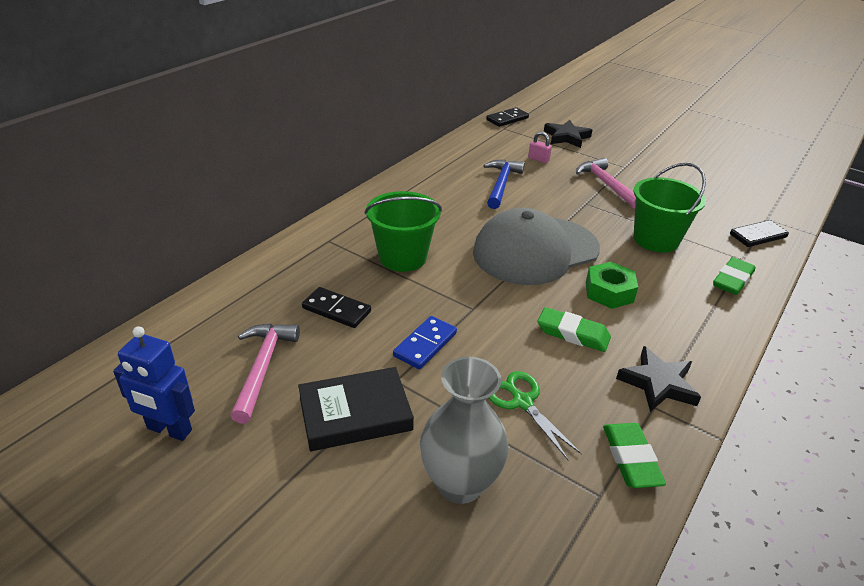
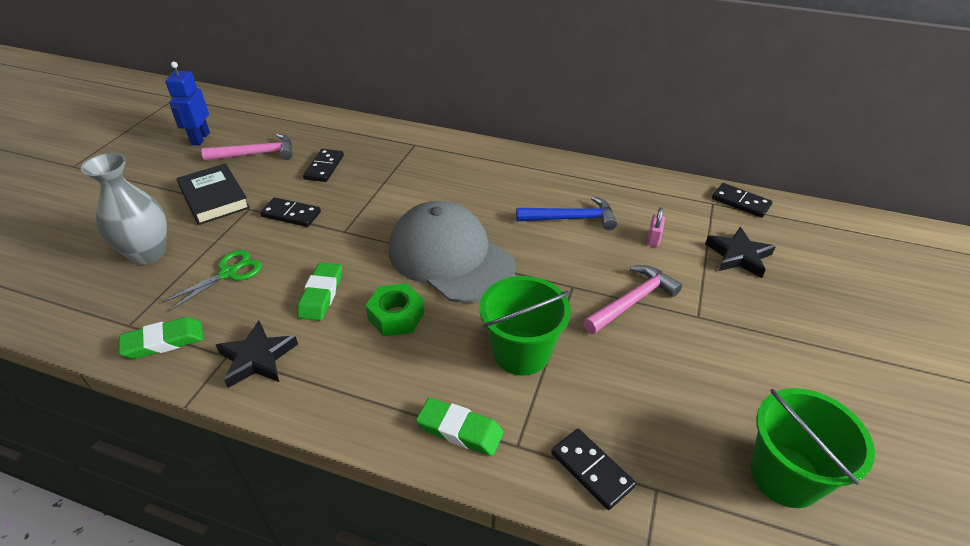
camera: 75 degrees right, 5 degrees up
green bucket [364,191,442,272] -> green bucket moved to [751,388,875,508]
blue domino [393,316,457,369] -> black domino [260,197,321,227]

